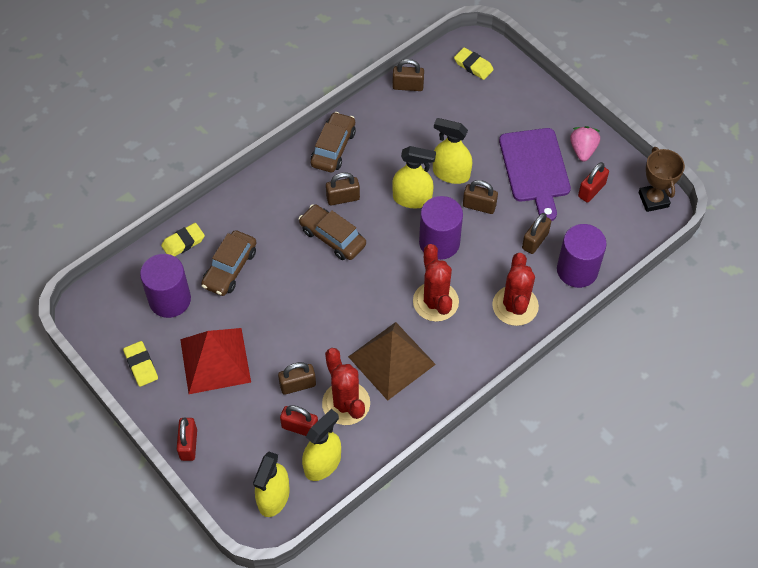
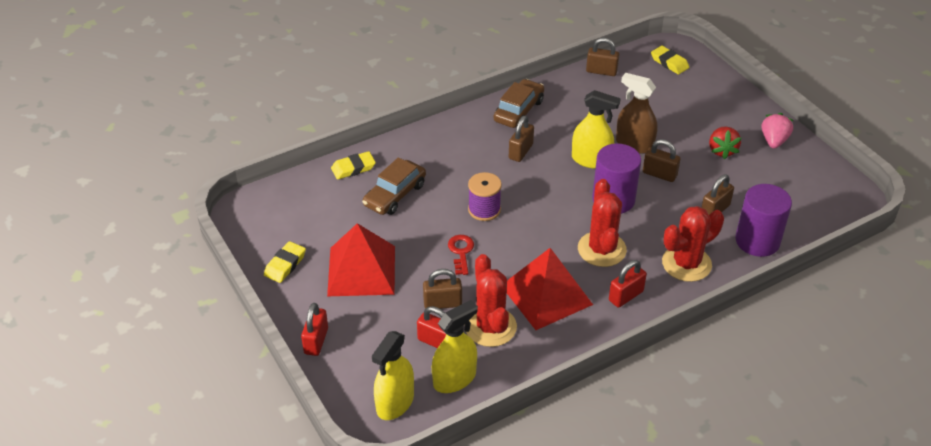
camera: 10 degrees right, 15 degrees down
yellow eraser [123,341,158,387] -> yellow eraser turned 45 degrees clockwise [264,241,306,283]
purple cylinder [140,254,191,318] -> none
brown car [299,204,366,260] -> none
brown padlock [326,172,360,205] -> brown padlock turned 60 degrees counterclockwise [509,116,534,162]
brown pyramid [348,322,436,401] -> red pyramid [507,248,593,330]
yellow spray bottle [433,118,472,184] -> brown spray bottle [616,73,657,154]
red cactus [492,253,539,326] -> red cactus turned 45 degrees clockwise [662,206,724,282]
purple cutting board [499,128,571,221] -> red strawberry [709,127,741,159]
red padlock [578,162,609,202] -> red padlock moved to [609,260,647,308]
brown trophy [638,147,685,212] -> none
none -> red key [448,235,474,275]
none -> purple spool [468,172,502,221]

